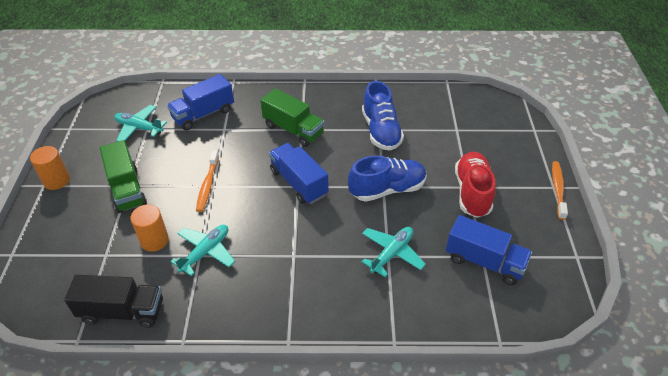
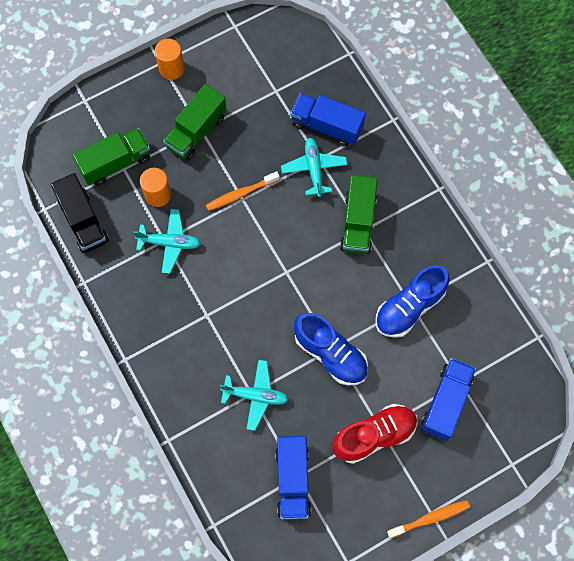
camera: 60 degrees right, 25 degrees up
turquoise plane [114,105,167,142] -> turquoise plane moved to [281,138,348,197]
blue truck [269,143,328,204] -> blue truck moved to [422,358,476,441]
none -> green truck [72,128,150,186]

